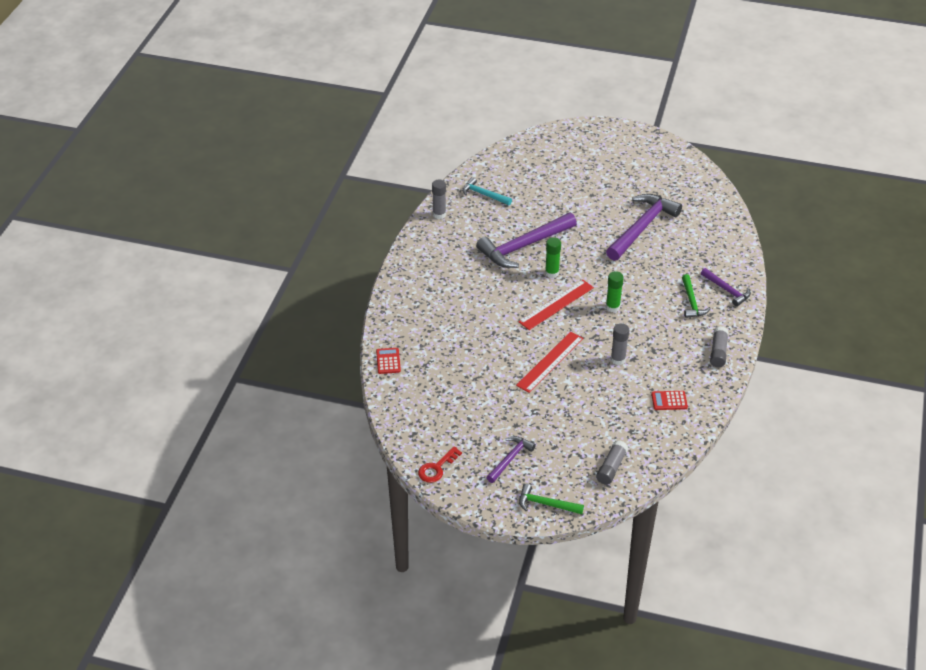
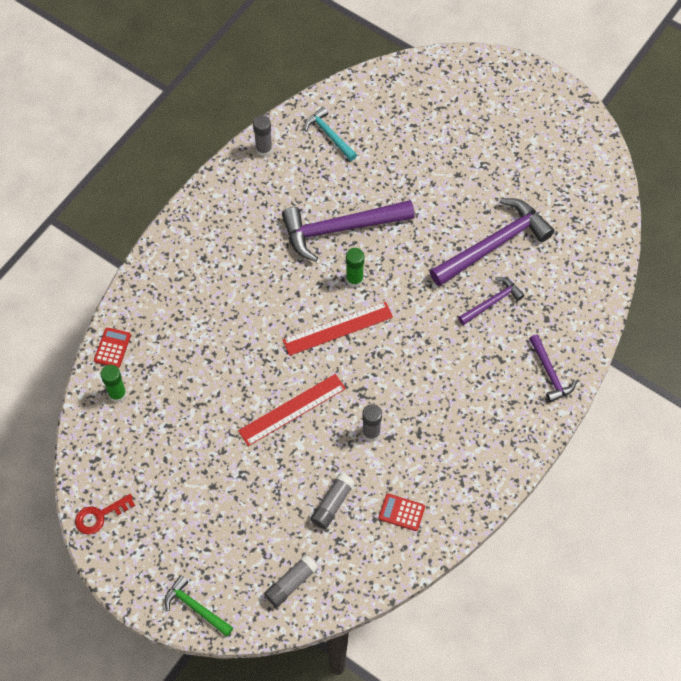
camera: 20 degrees right, 20 degrees up
purple hammer [486,436,536,483] -> purple hammer moved to [458,277,524,325]
green glue stick [606,271,624,312] -> green glue stick moved to [100,365,127,403]
green hammer [682,274,711,318] -> none
grey glue stick [710,326,728,367] -> grey glue stick moved to [310,473,355,529]

